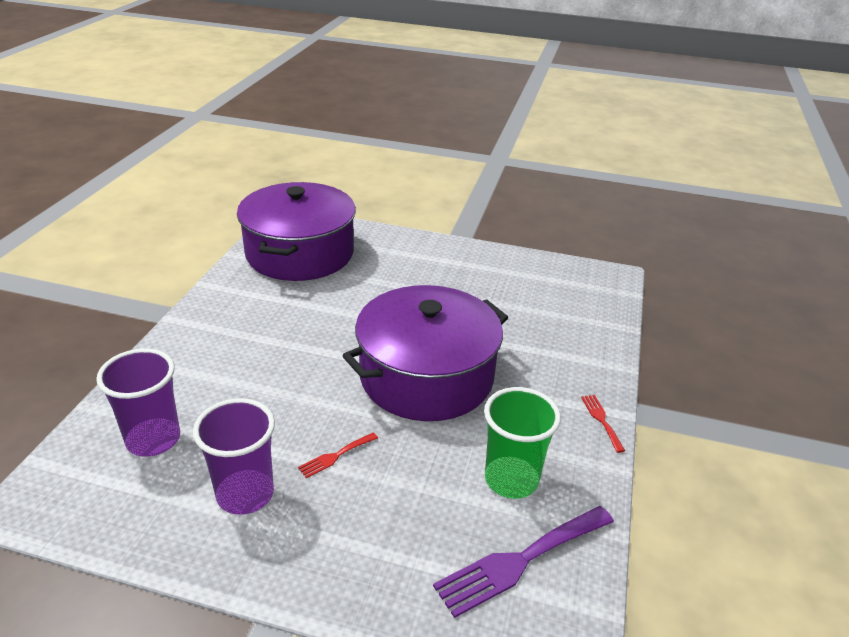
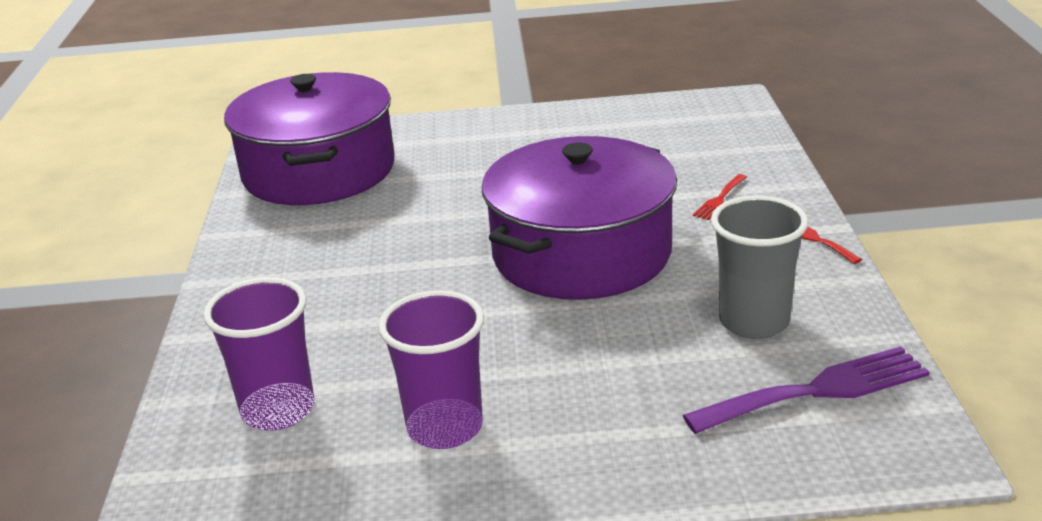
camera: 15 degrees left, 5 degrees down
red fork [298,432,378,478] -> red fork moved to [693,174,747,220]
purple fork [433,506,614,618] -> purple fork turned 150 degrees counterclockwise [683,346,929,434]
green cup [484,387,561,499] -> grey cup [711,195,809,339]

